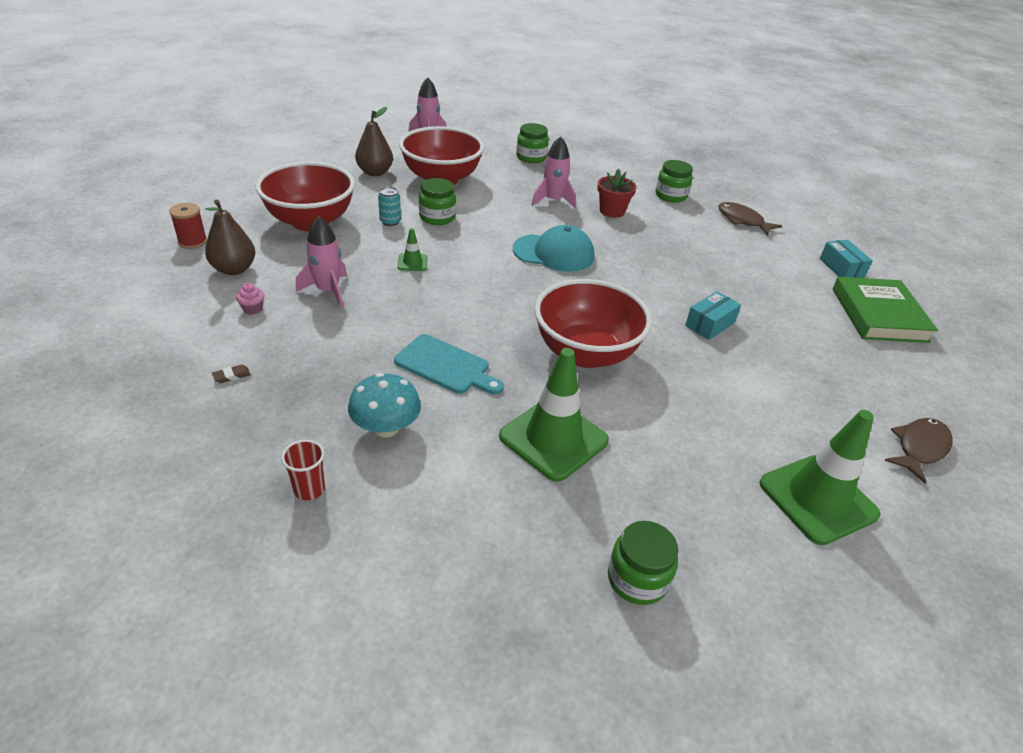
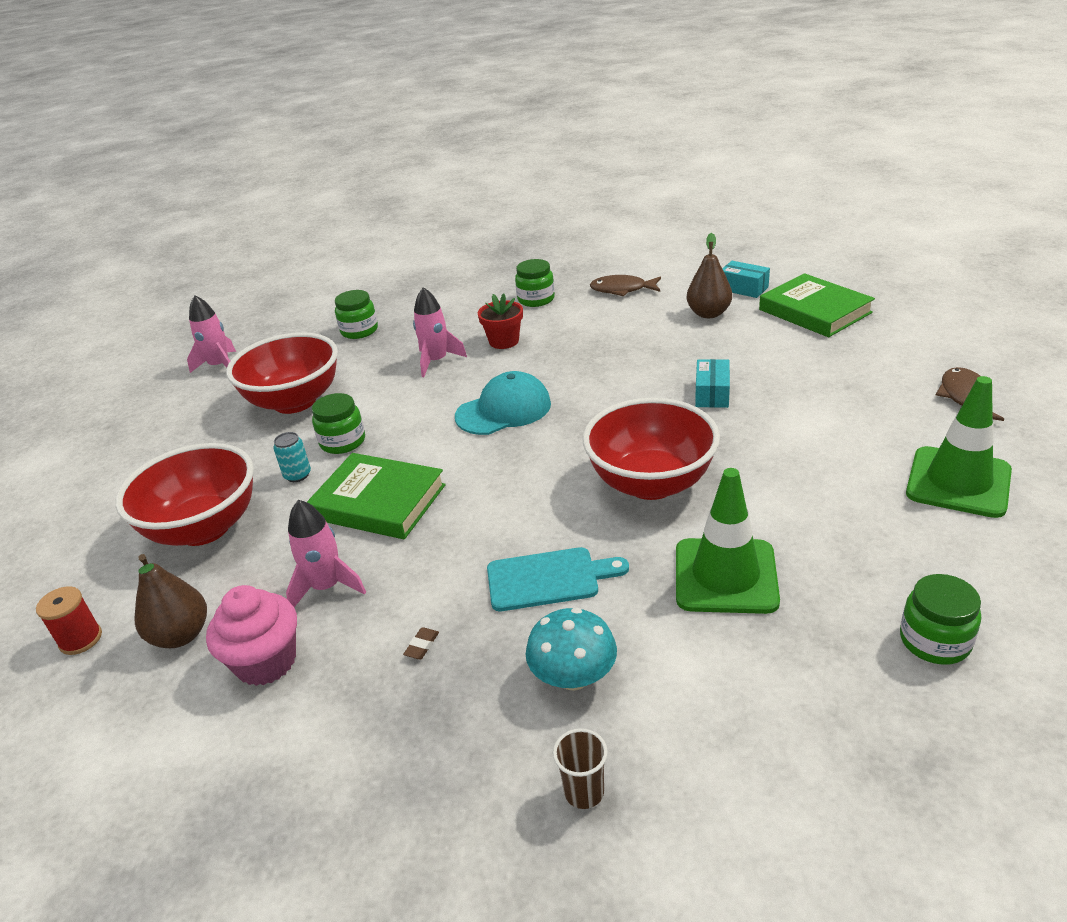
camera: 30 degrees left, 5 degrees down
brown eraser [212,365,251,383] -> brown eraser moved to [403,627,439,659]
pink cupcake [236,283,264,315] -> pink cupcake [206,585,297,686], size x2.29
red cup [281,440,325,500] -> brown cup [553,728,608,809]
brown pear [355,107,393,176] -> brown pear moved to [687,233,732,318]
green traffic cone [398,228,427,271] -> green book [307,453,446,539]

